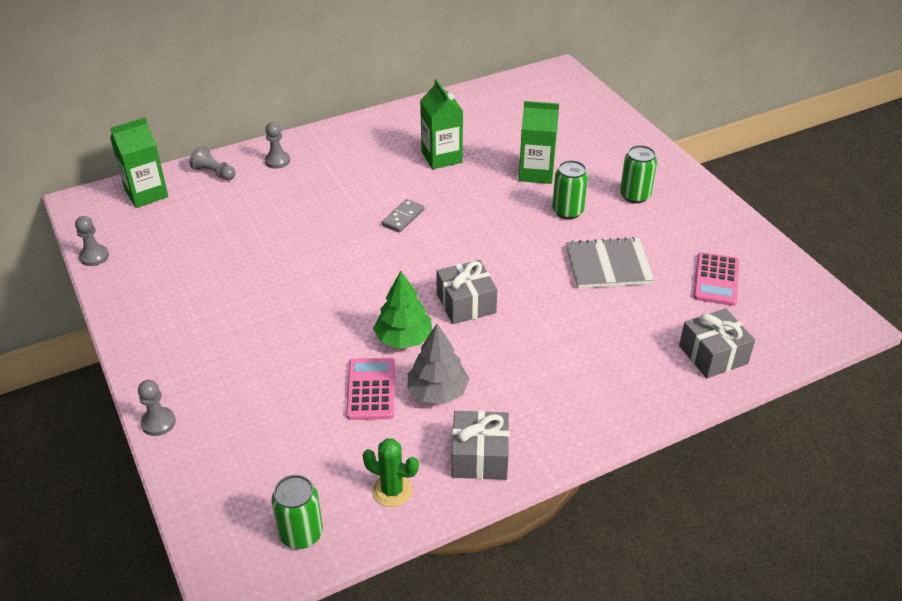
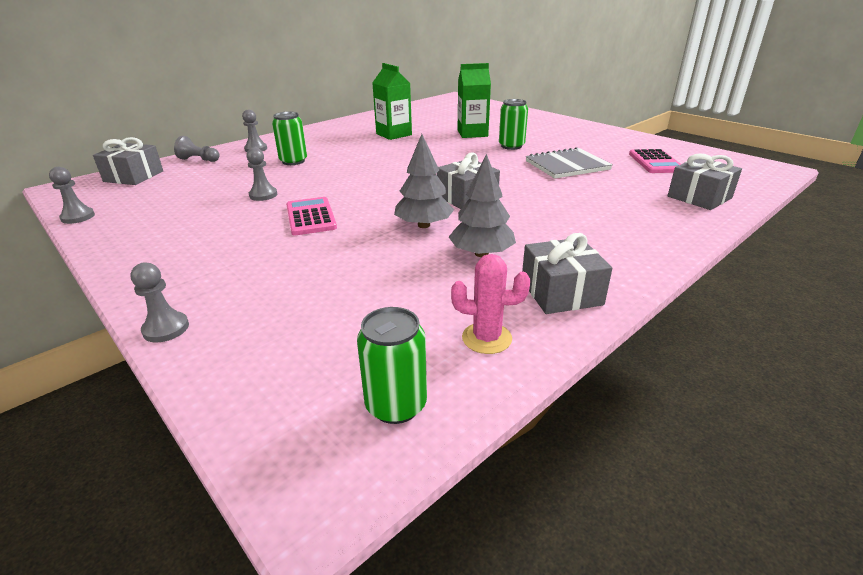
camera: 15 degrees left, 10 degrees down
green carton [110,118,168,208] -> grey gift [93,137,163,185]
pink calculator [346,358,395,420] -> pink calculator moved to [286,197,337,236]
green cactus [363,439,419,507] -> pink cactus [451,254,530,354]
green tree [373,271,432,349] -> grey tree [394,134,454,228]
grey domino [382,199,425,233] -> none
green can [620,145,657,203] -> green can moved to [272,112,307,165]
none -> grey pawn [247,148,277,201]

